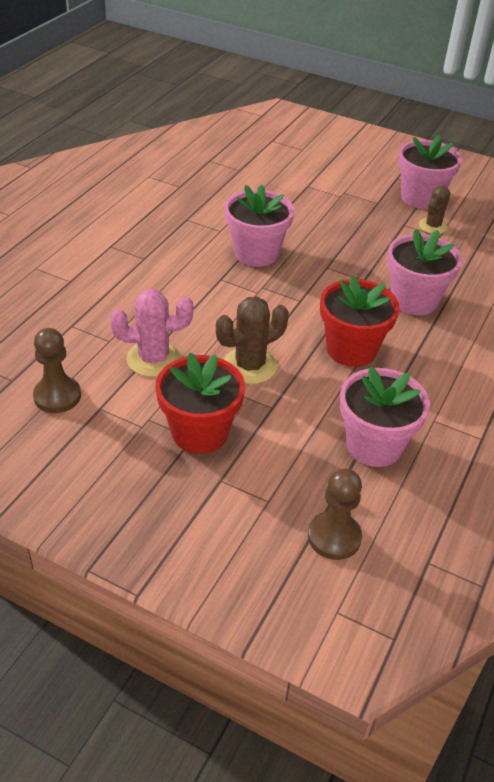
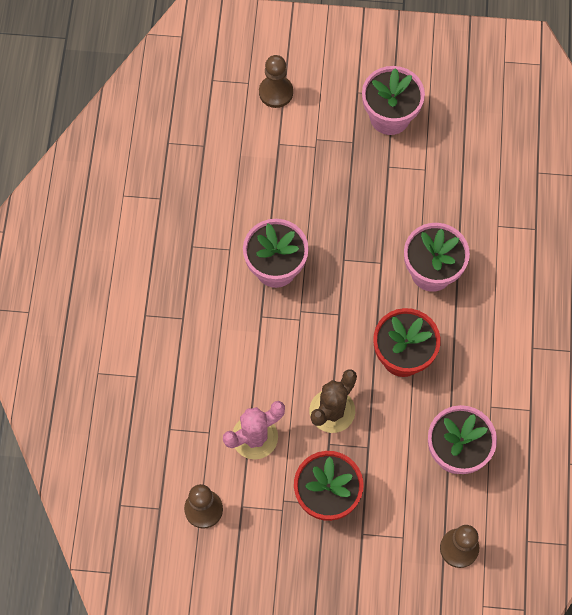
camera: 20 degrees left, 25 degrees up
brown cactus [419,186,451,234] -> none
none -> brown pawn [259,55,293,108]

